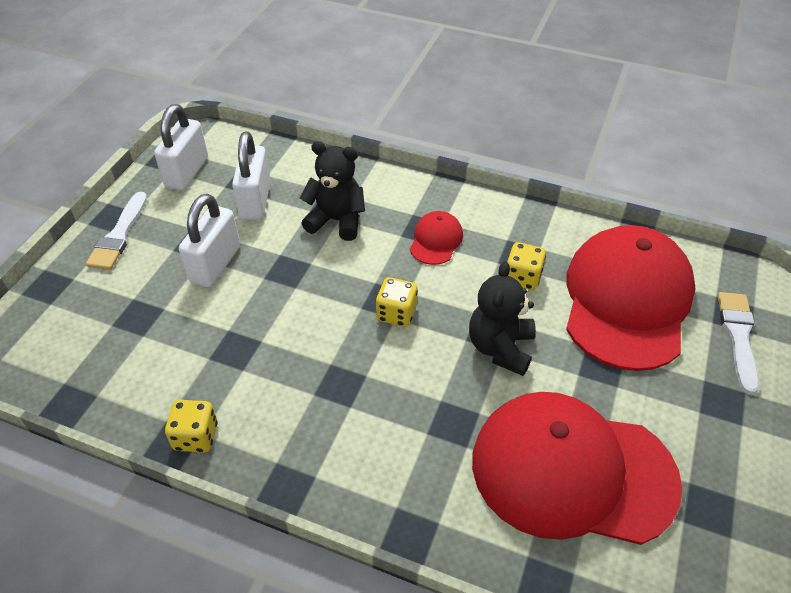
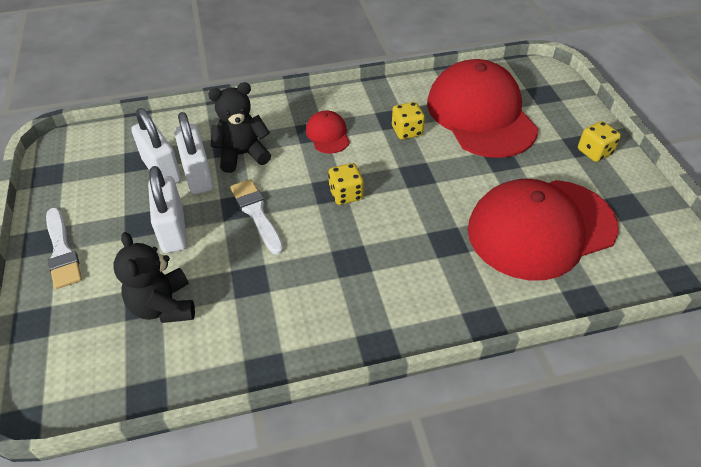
camera: 35 degrees left, 0 degrees up
white padlock [154,104,208,190] -> white padlock moved to [174,112,213,194]
yellow dice [165,400,218,453] -> yellow dice moved to [578,121,621,162]
black teddy bear [469,261,536,376] -> black teddy bear moved to [113,232,195,323]
white brush [718,292,759,395] -> white brush moved to [230,179,284,255]

